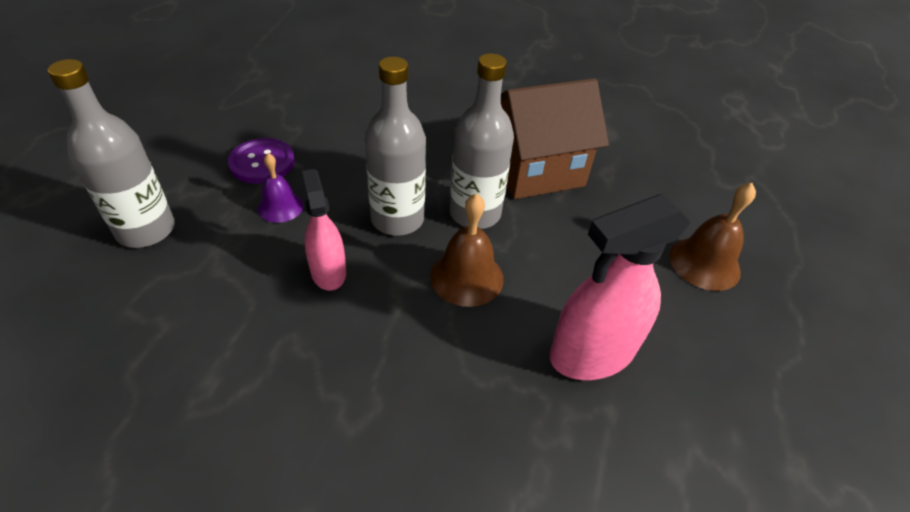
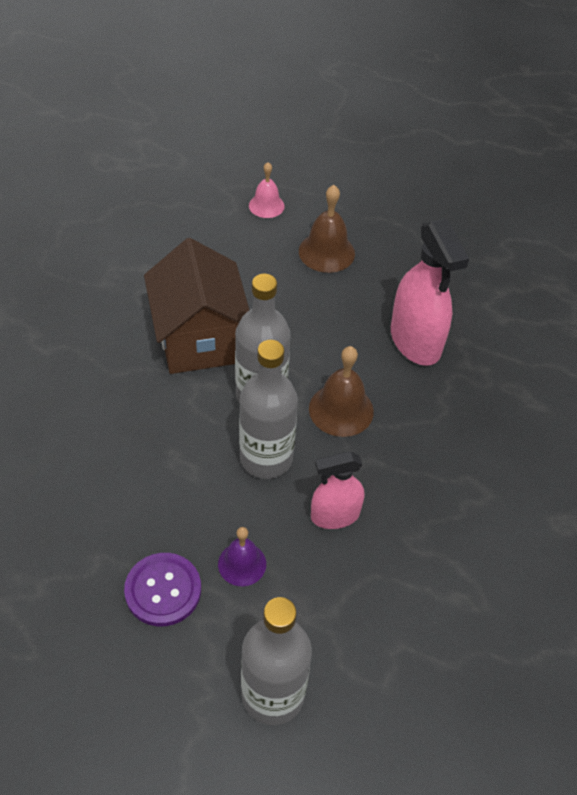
camera: 85 degrees left, 5 degrees up
none -> pink bell [249,162,285,218]

